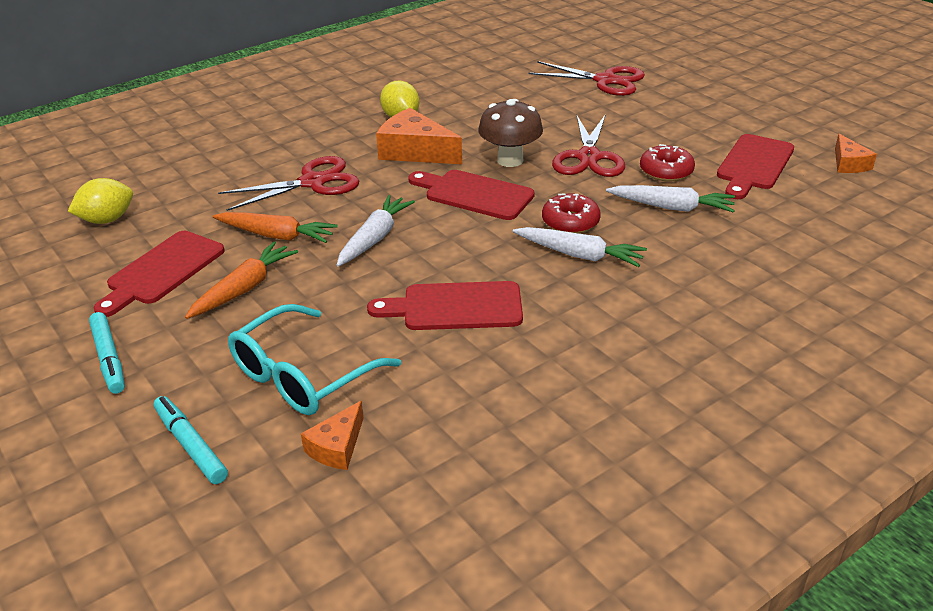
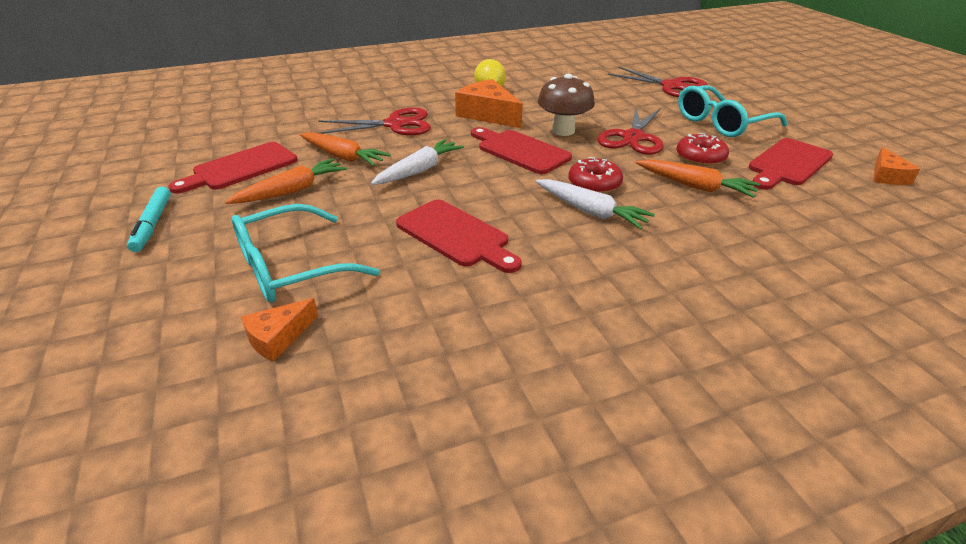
camera: 15 degrees right, 0 degrees up
yellow lemon [68,178,133,224] -> none
turquoise marker [154,396,228,484] -> none
red cutting board [367,281,523,330] -> red cutting board turned 150 degrees counterclockwise [396,199,522,273]
white carrot [606,185,735,213] -> orange carrot [636,159,760,198]
none -> turquoise glasses [678,85,787,137]

